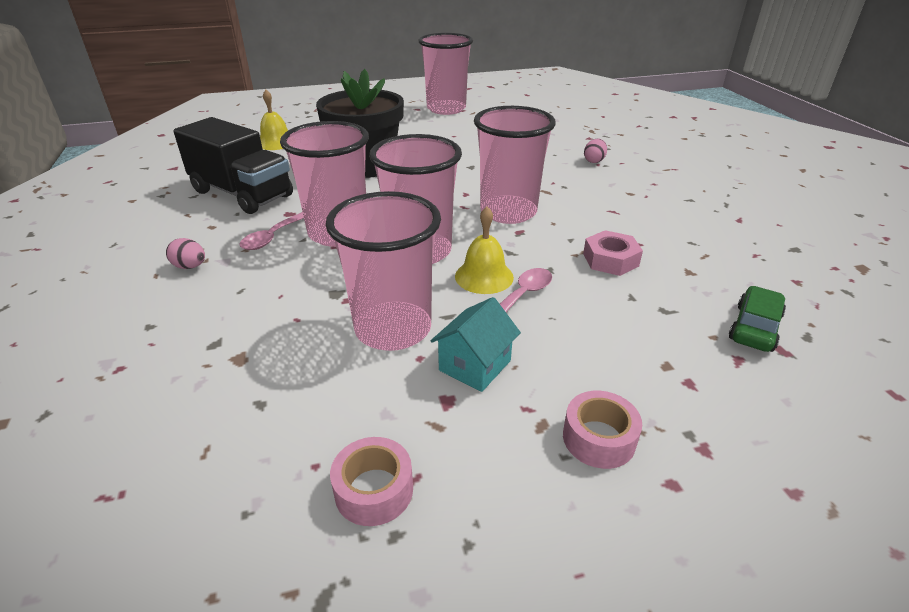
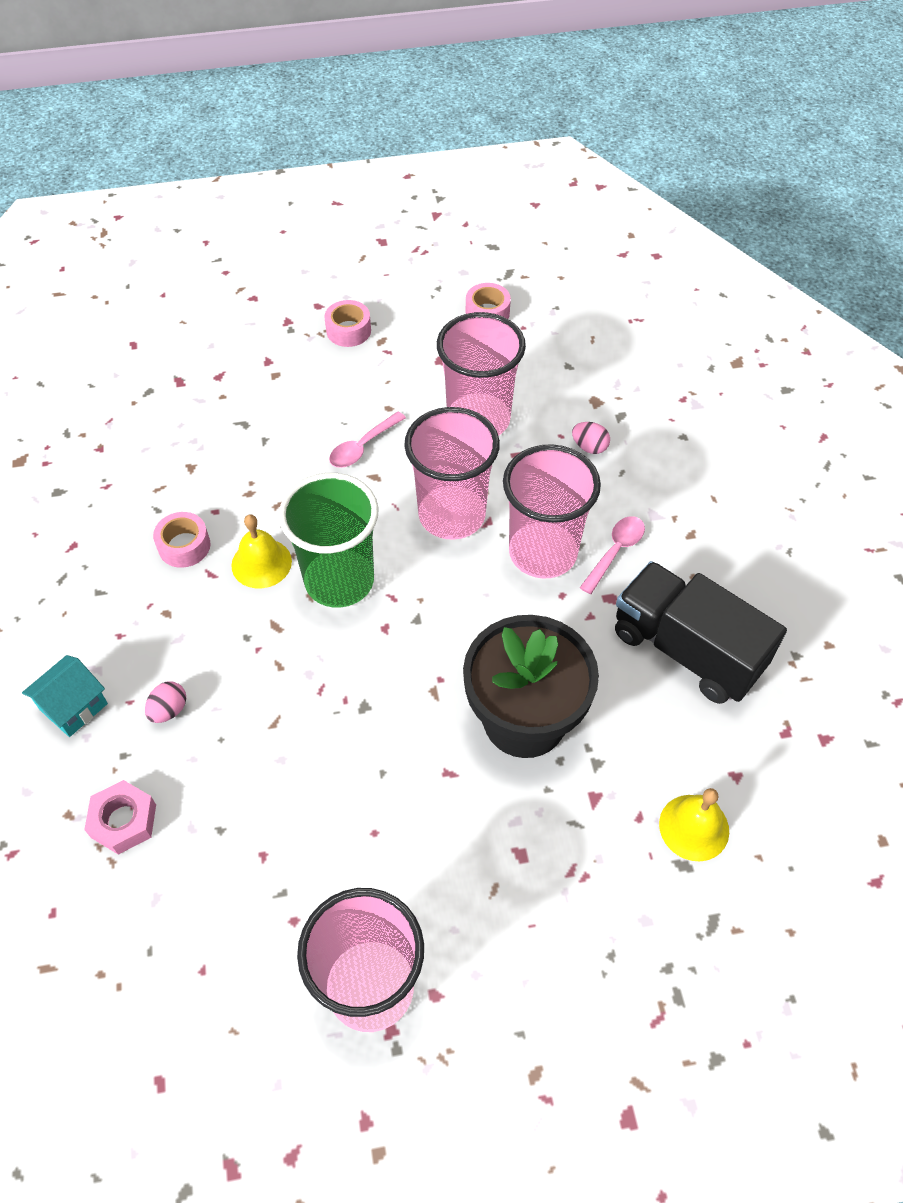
camera: 175 degrees left, 20 degrees up
pink egg [166,238,205,269] -> pink egg moved to [572,422,610,454]
turquoise house [431,297,521,392] -> turquoise house moved to [22,655,108,737]
yellow bell [455,207,514,294] -> yellow bell moved to [231,514,292,588]
pink cup [474,106,556,224] -> green cup [279,473,379,608]
pink nut [583,230,643,276] -> pink nut moved to [84,780,156,855]
green car [729,286,786,352] -> none
none -> pink tape [153,512,211,568]

